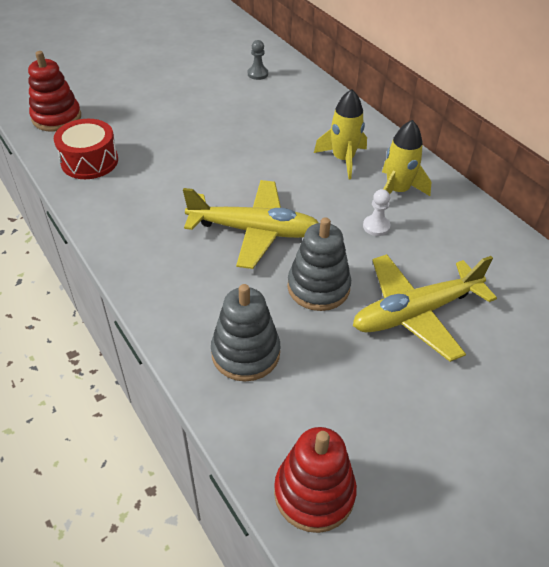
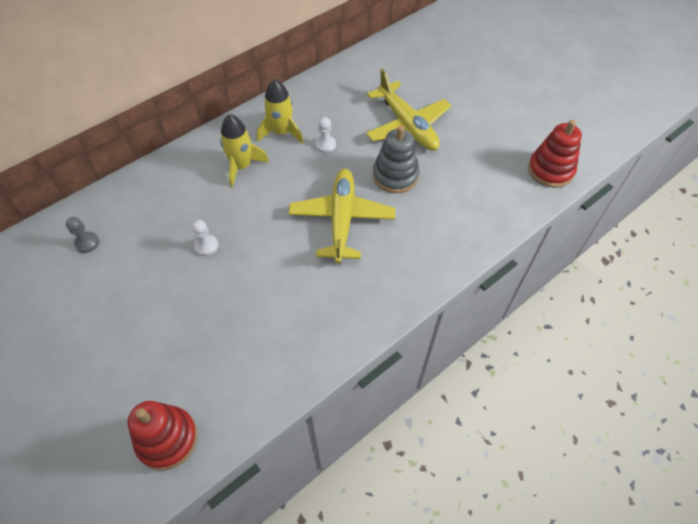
camera: 95 degrees left, 10 degrees up
red drum [54,119,118,179] -> none
grey stacking toy [211,284,280,382] -> none
none -> white pawn [192,220,218,256]

